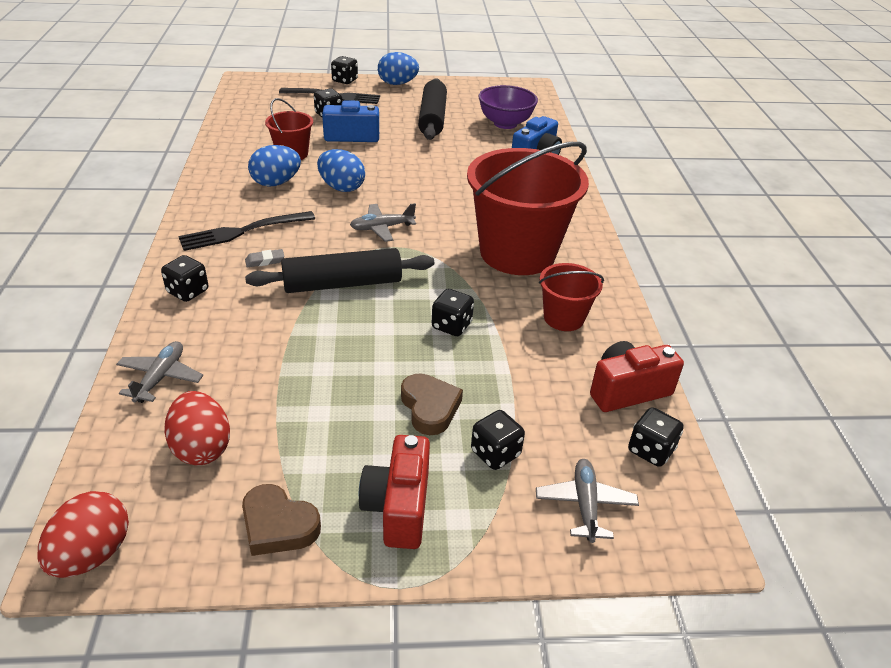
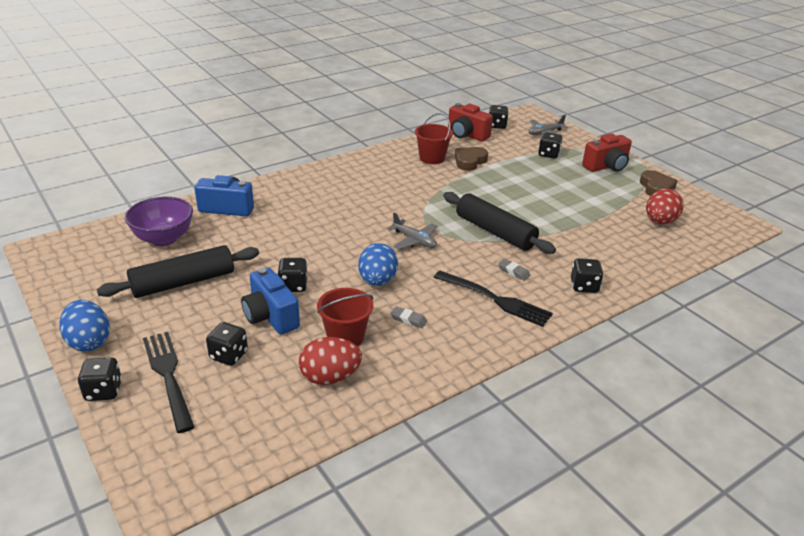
camera: 120 degrees left, 5 degrees down
red egg [38,491,129,578] -> red egg moved to [299,337,362,385]
grey plane [116,341,203,403] -> none
blue egg [248,145,301,187] -> grey eraser [390,306,427,328]
brown heart [401,373,463,435] -> brown heart moved to [455,147,488,171]
black dice [432,289,474,336] -> black dice moved to [277,258,307,292]
red bucket [467,142,589,275] -> none

